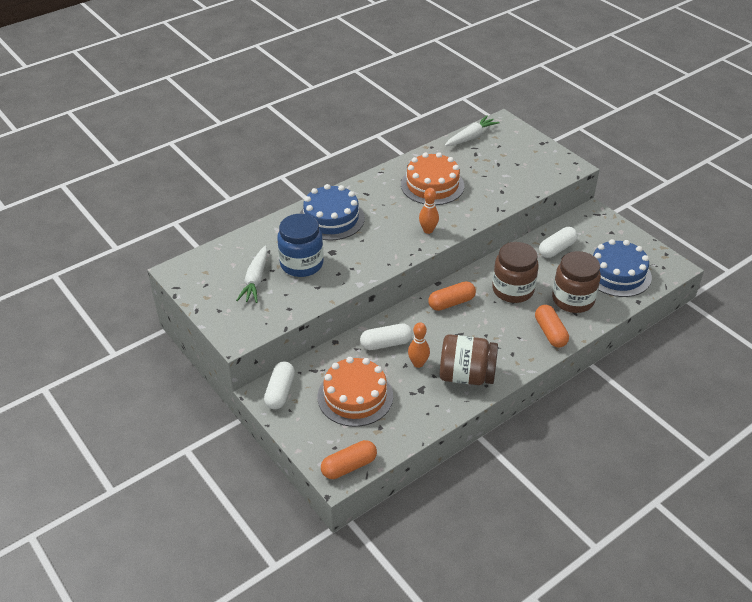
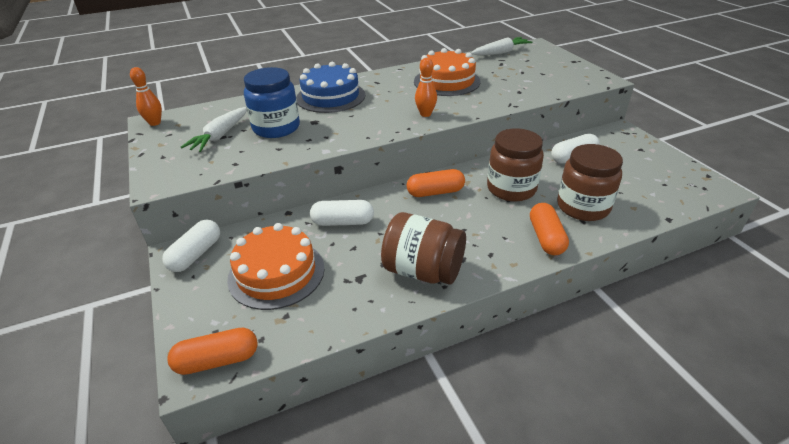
camera: 15 degrees right, 5 degrees down
orange bowling pin [408,322,430,368] -> orange bowling pin moved to [130,67,162,126]
blue cake [593,239,652,297] -> none

